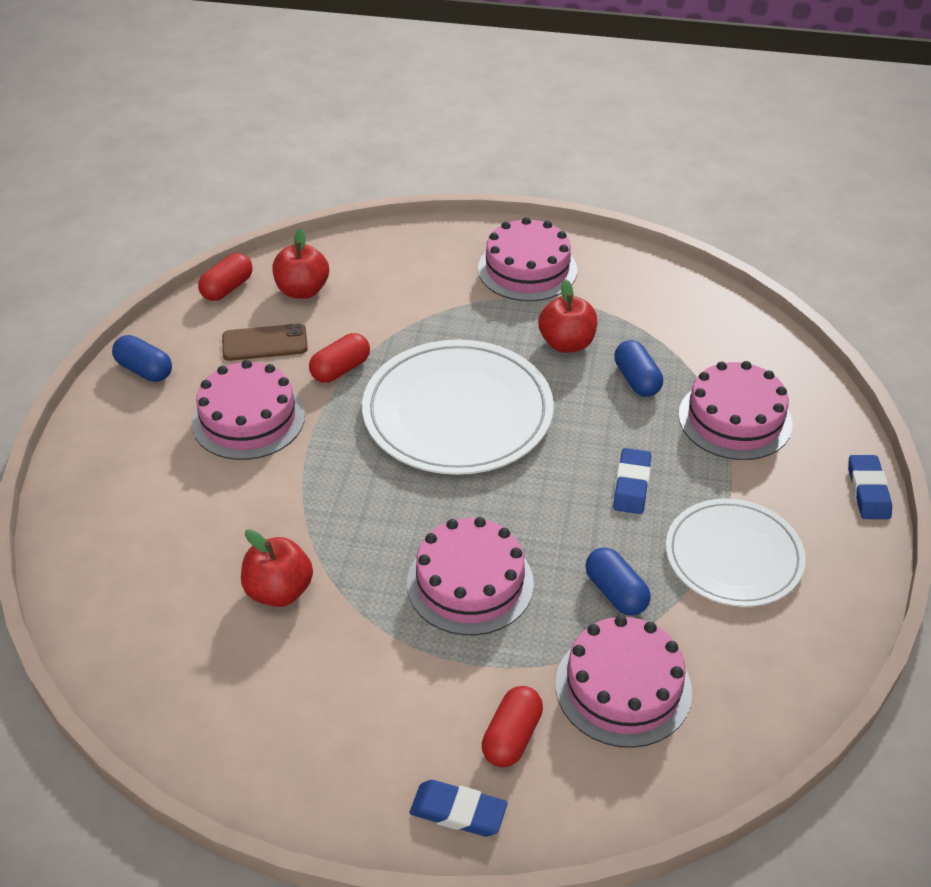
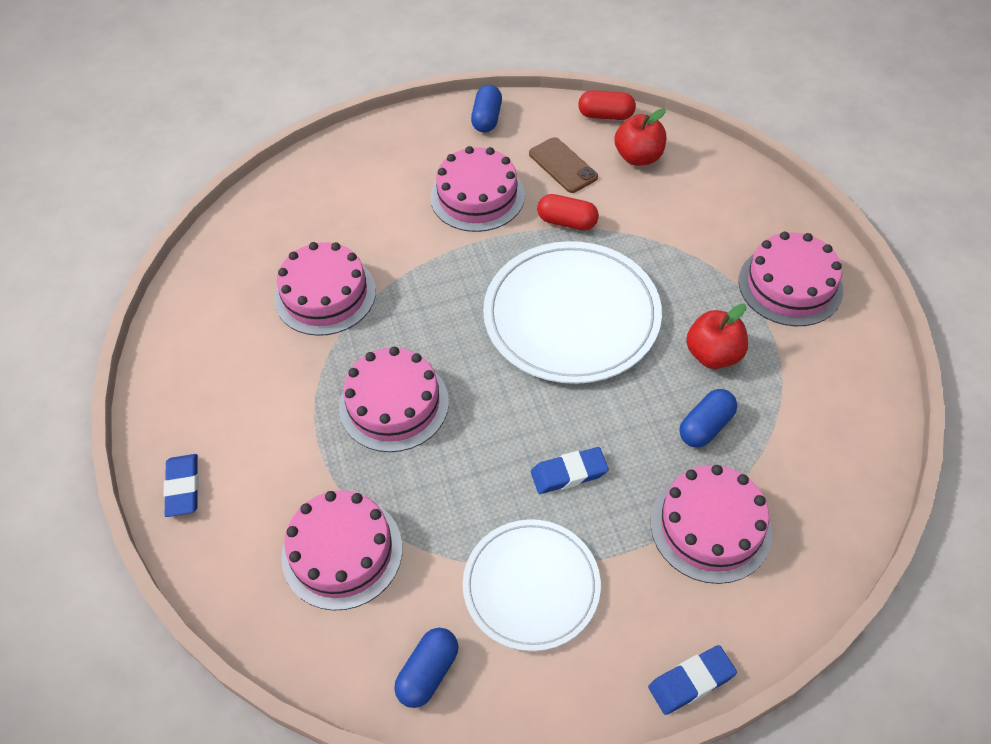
camera: 65 degrees right, 10 degrees up
red apple [241,529,313,607] -> pink cake [274,242,376,336]
red capsule [482,686,543,768] -> none
blue capsule [585,547,651,616] -> blue capsule moved to [394,628,458,708]

